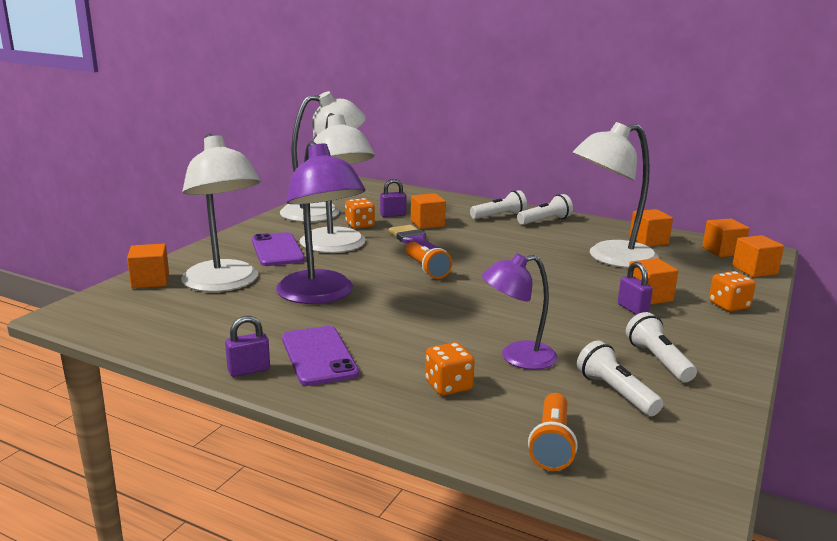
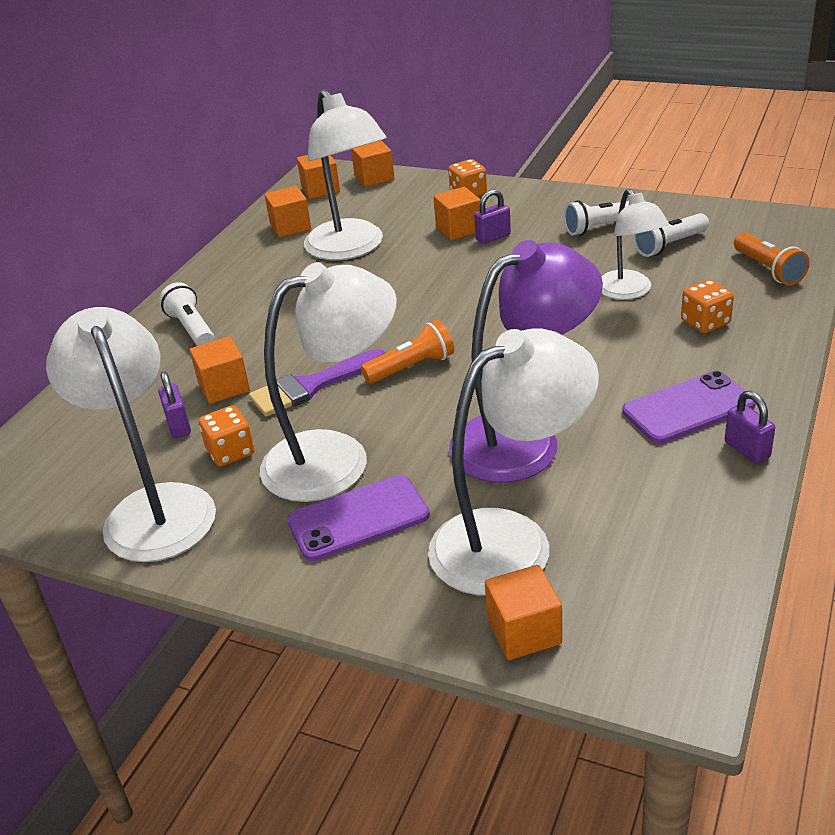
camera: 90 degrees left, 15 degrees up
purple lamp [482,253,558,370] -> white lamp [601,188,669,300]
white flashlight [517,194,573,225] -> none
orange flashlight [528,393,578,471] -> orange flashlight turned 60 degrees clockwise [734,232,810,285]

